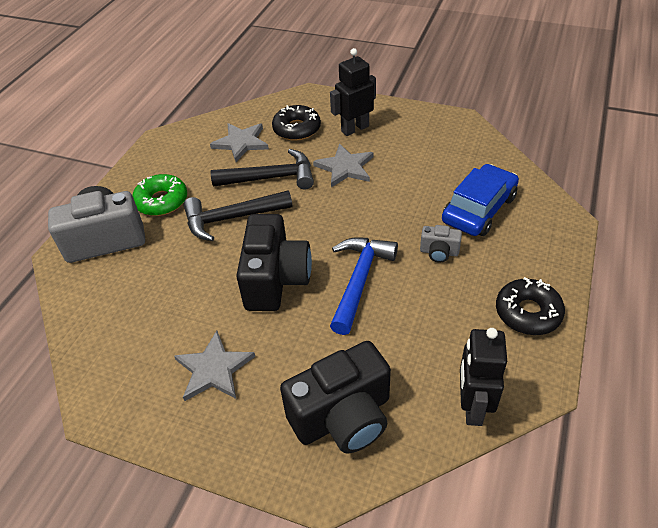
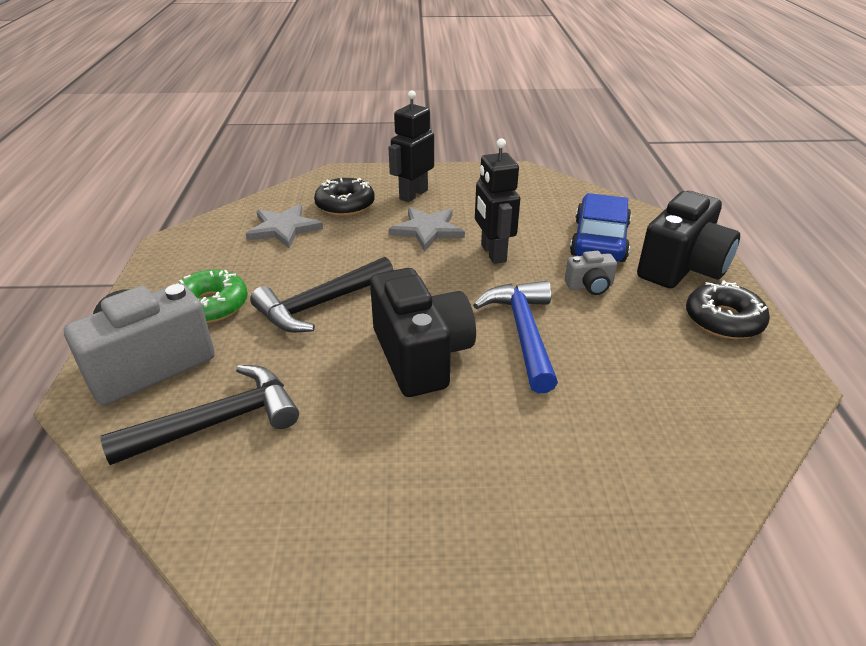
camera: 25 degrees left, 10 degrees down
grey star [174,331,255,401] -> none
black hammer [211,149,314,189] -> black hammer moved to [100,365,299,465]
black camera [280,341,391,454] -> black camera moved to [637,191,740,288]
black robot [460,328,507,426] -> black robot moved to [475,138,520,264]

